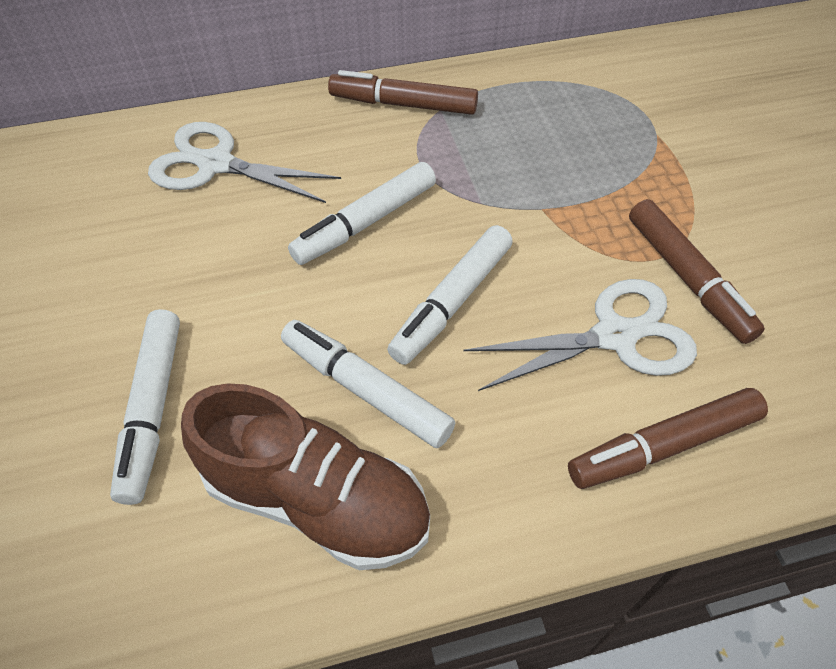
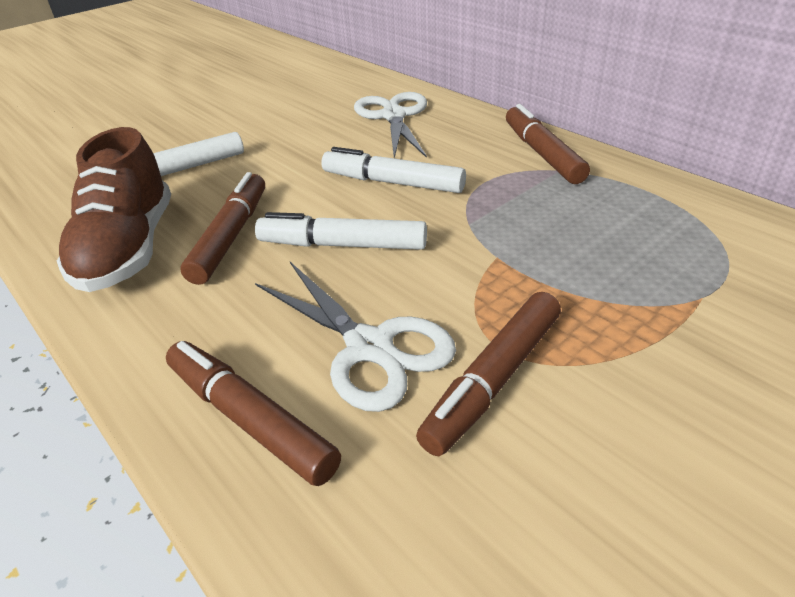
camera: 65 degrees right, 15 degrees down
white marker [281,320,455,448] -> brown marker [180,172,265,285]

